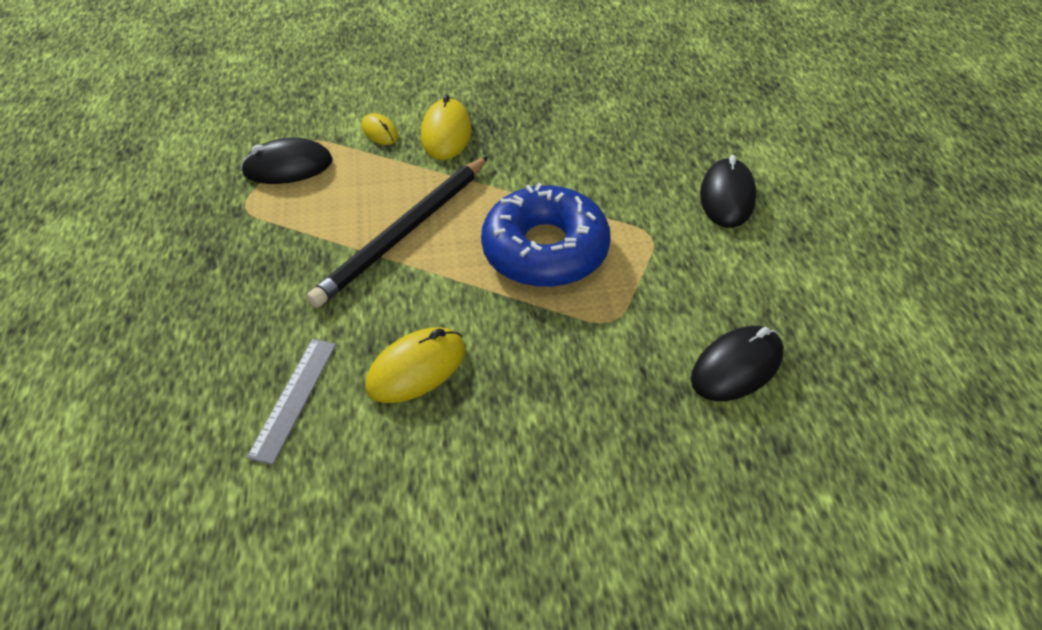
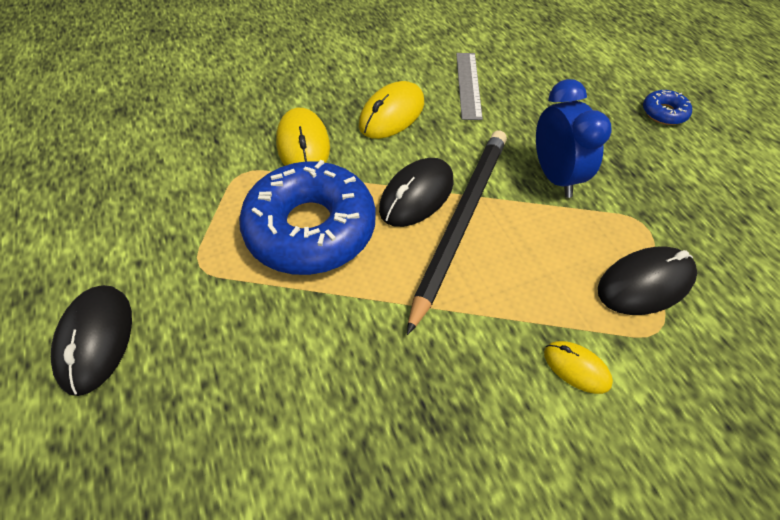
camera: 165 degrees right, 5 degrees up
yellow mouse [421,94,472,160] -> yellow mouse moved to [276,108,330,166]
black mouse [691,326,784,401] -> black mouse moved to [379,158,454,227]
none -> blue clock [536,79,612,198]
none -> blue donut [643,90,692,125]

